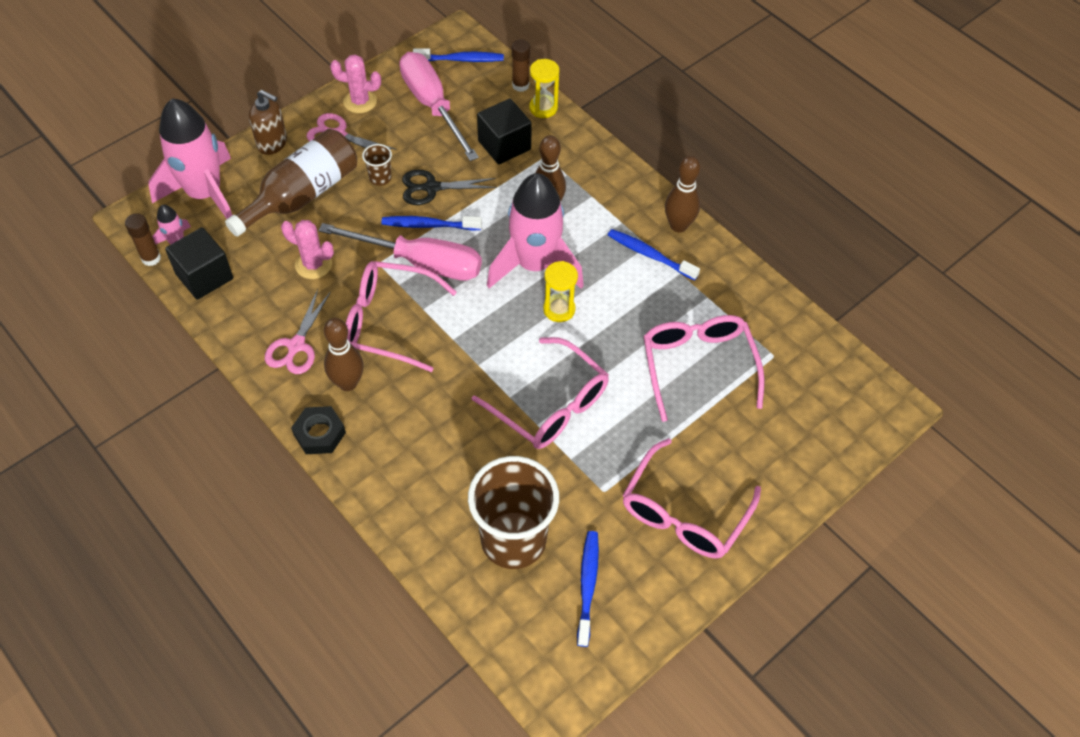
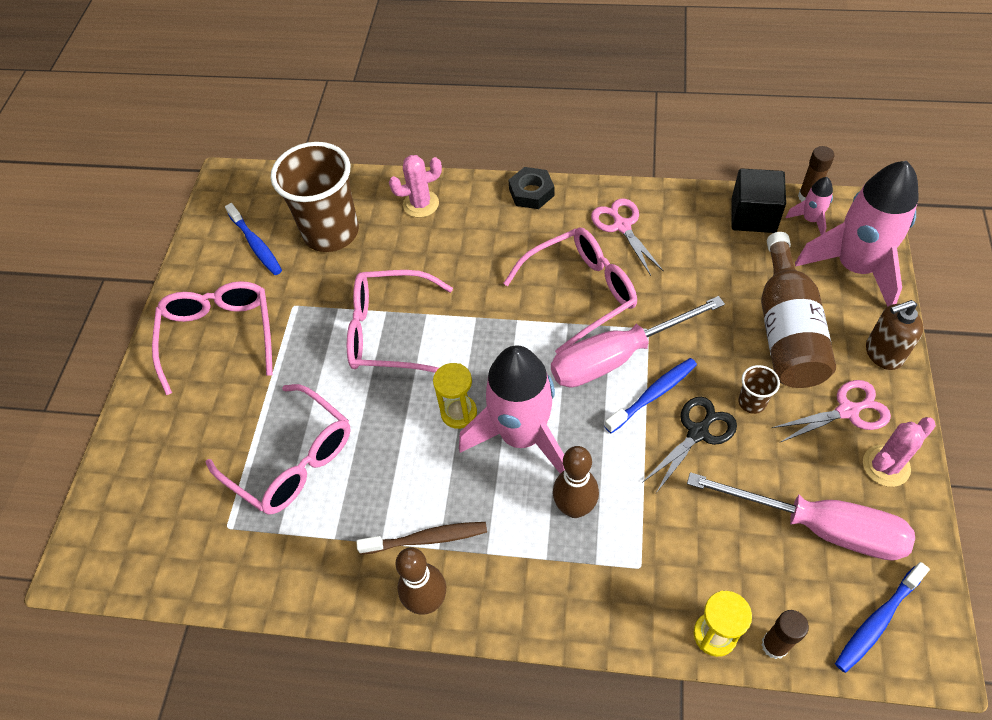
camera: 145 degrees right, 0 degrees up
pink cactus [281,220,334,279] -> pink cactus moved to [389,155,442,218]
brown bowling pin [324,318,364,391] -> none
black cube [477,98,532,164] -> none
blue toothbrush [608,229,700,281] -> brown toothbrush [356,522,487,555]

